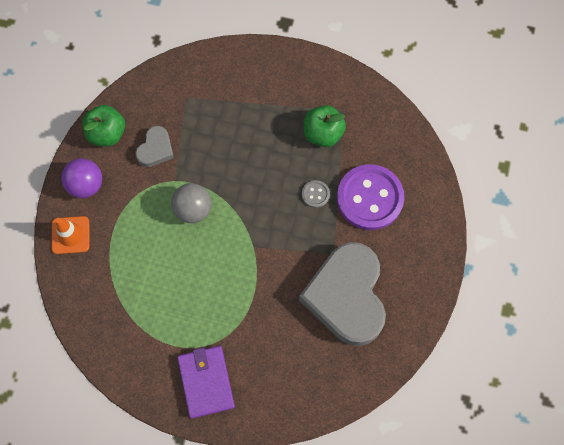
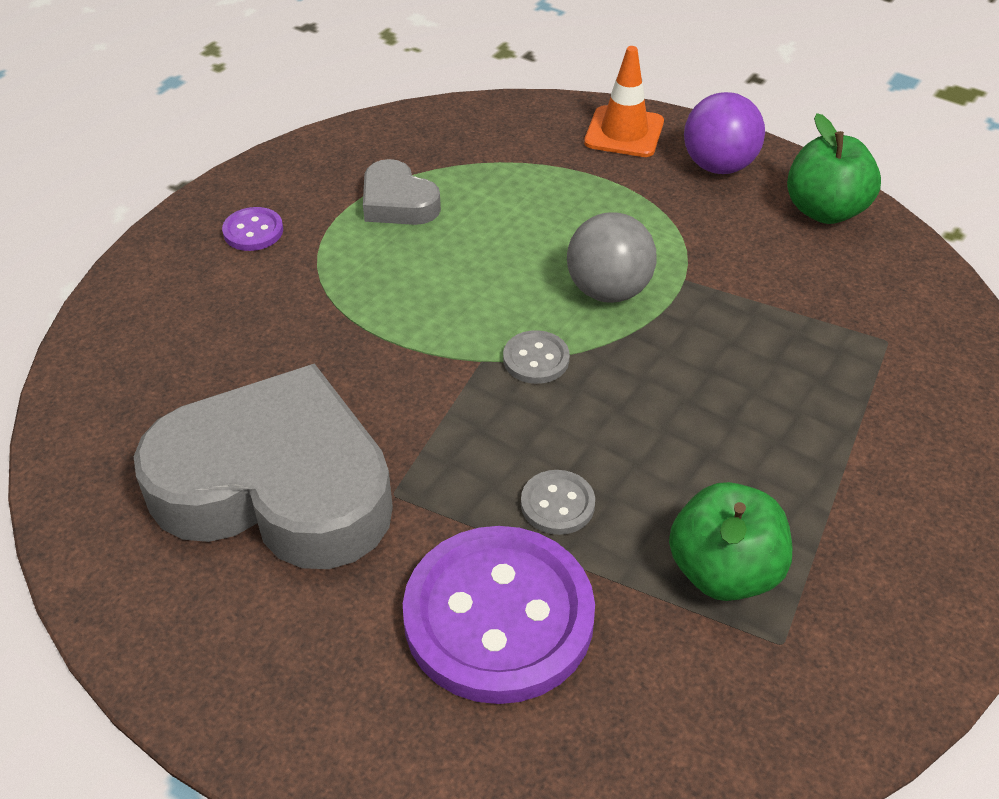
camera: 110 degrees right, 25 degrees down
grey heart [135,126,174,167] -> grey heart moved to [363,159,441,225]
purple wallet [177,346,235,419] -> purple button [222,207,283,251]
none -> grey button [503,330,570,384]

